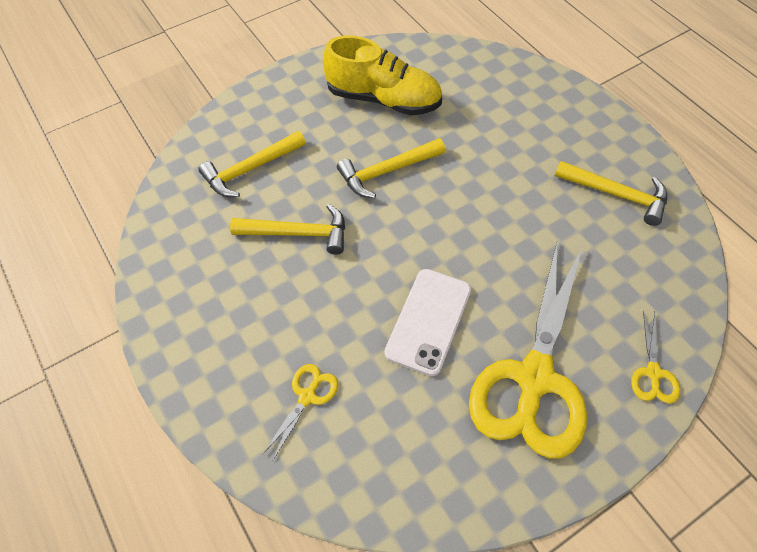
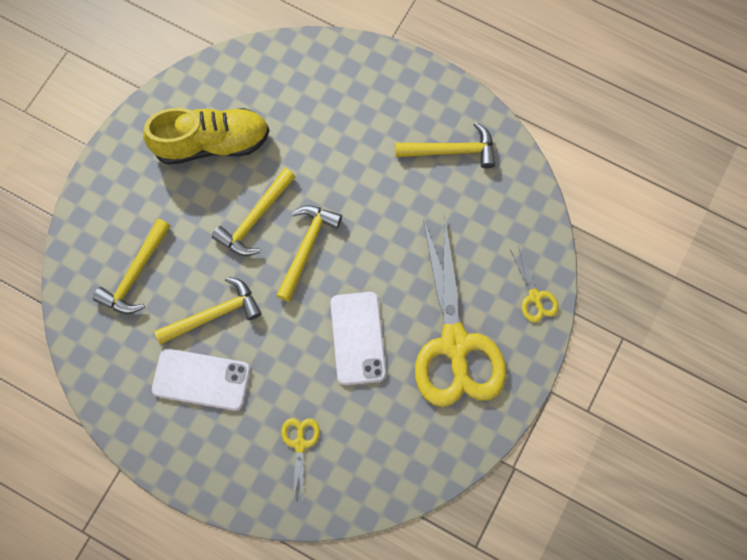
camera: 30 degrees left, 15 degrees up
none -> white phone [152,349,251,411]
none -> yellow hammer [276,206,342,302]

